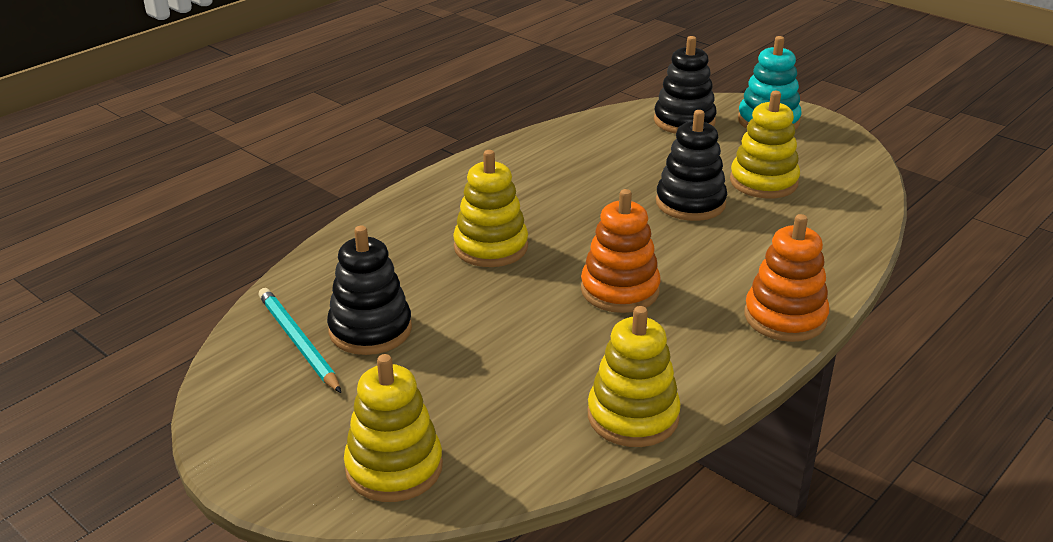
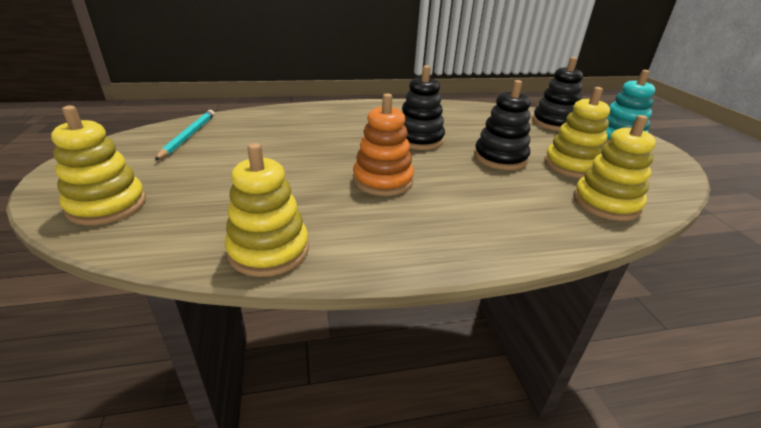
camera: 35 degrees right, 0 degrees up
black stacking toy [327,226,412,355] -> black stacking toy moved to [402,65,445,150]
yellow stacking toy [453,150,528,267] -> yellow stacking toy moved to [573,115,656,221]
orange stacking toy [744,214,829,342] -> none

